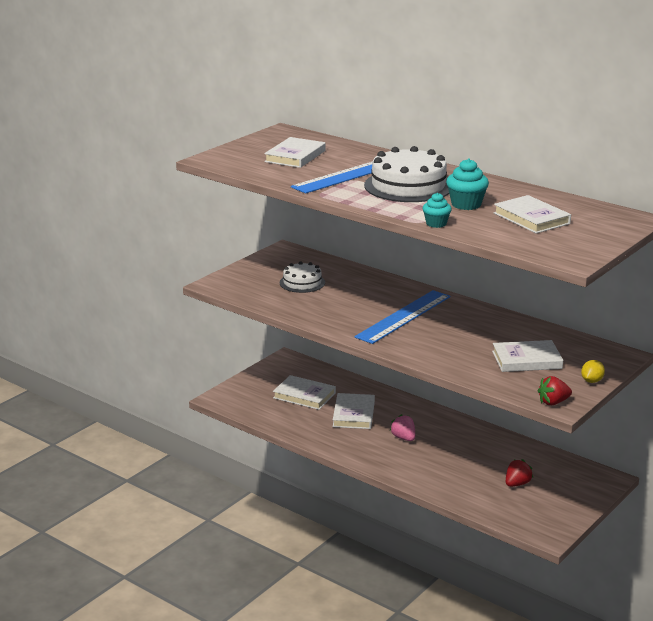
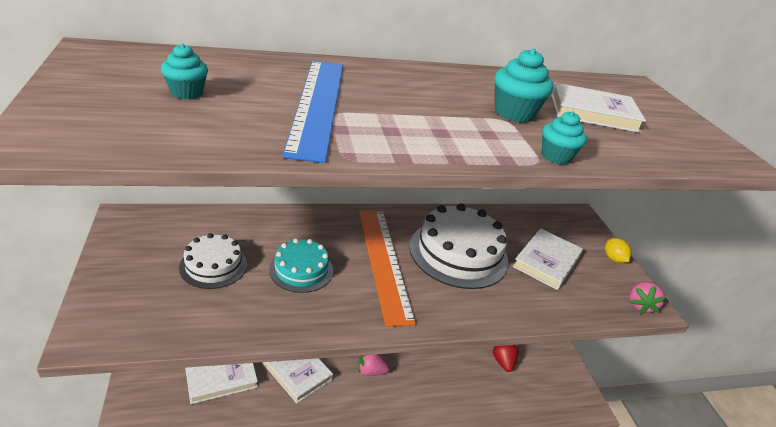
camera: 55 degrees left, 10 degrees up
white book [264,137,326,168] -> turquoise cupcake [161,44,208,99]
blue ruler [354,290,450,344] -> orange ruler [359,210,416,327]
white cake [364,146,449,202] -> white cake moved to [410,203,509,289]
red strawberry [538,376,572,405] -> pink strawberry [629,281,666,314]
none -> turquoise cake [269,238,333,293]

